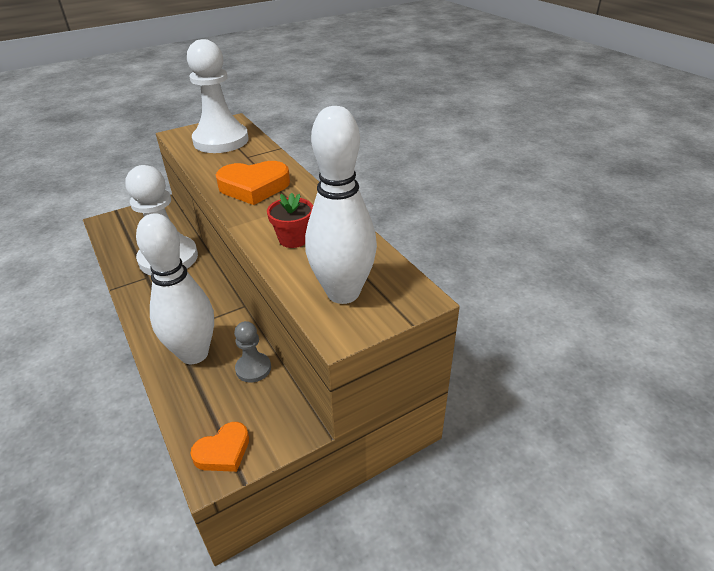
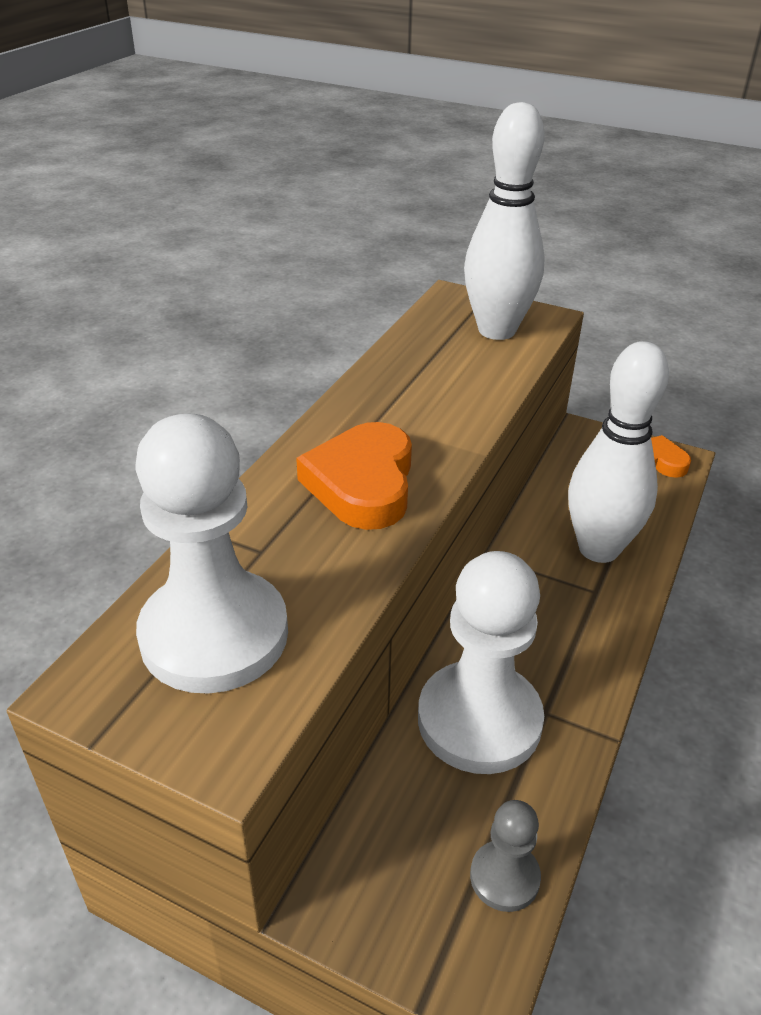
camera: 125 degrees left, 0 degrees up
orange heart [216,161,290,205] -> orange heart turned 135 degrees counterclockwise [296,422,412,530]
grey pawn [234,321,271,383] -> grey pawn moved to [470,800,541,912]
red flower pot [267,193,313,248] -> none

